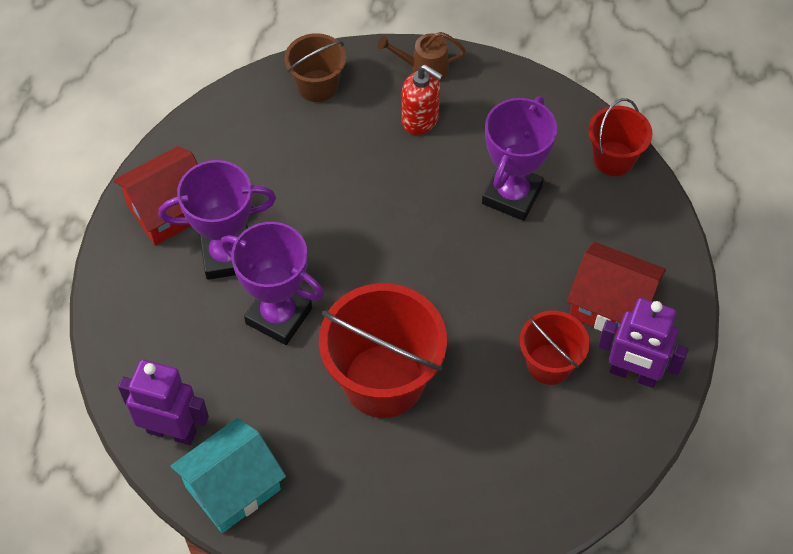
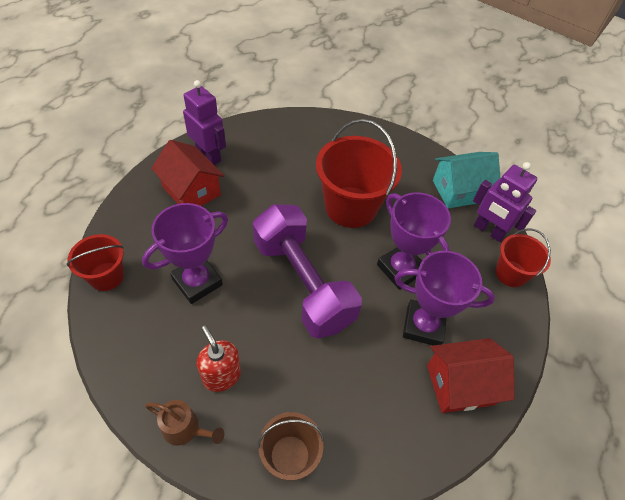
camera: 160 degrees left, 5 degrees down
red bucket [520,311,590,385] -> red bucket moved to [495,228,551,287]
none -> purple dumbbell [253,204,362,338]

